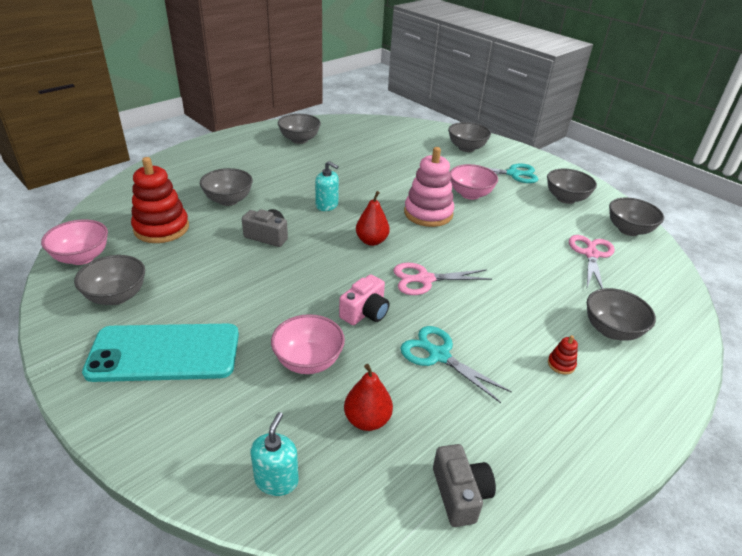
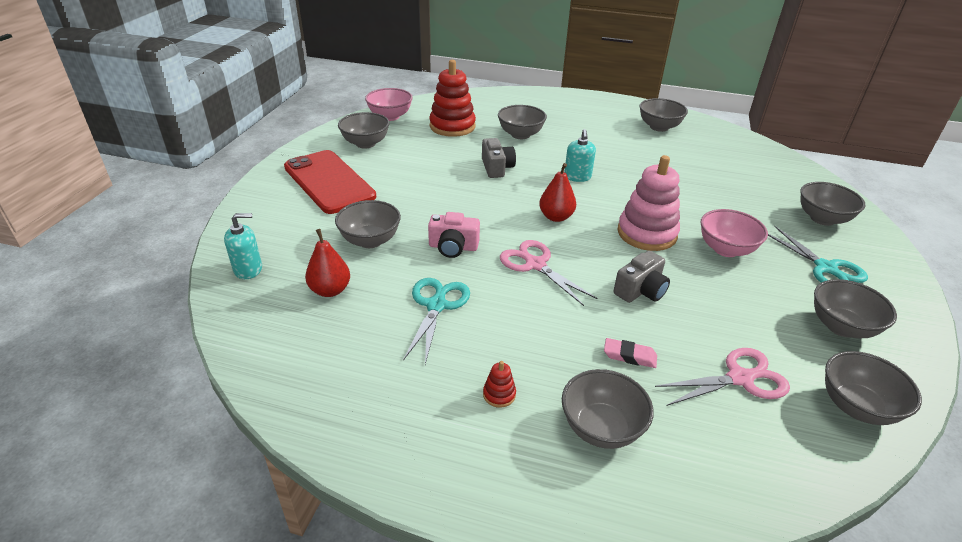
camera: 60 degrees right, 0 degrees up
turquoise phone [82,324,239,382] -> red phone [284,150,376,214]
pink bowl [271,314,345,374] -> grey bowl [335,200,401,248]
grey camera [433,444,496,527] -> grey camera moved to [614,251,670,303]
none -> pink eraser [604,338,657,368]

